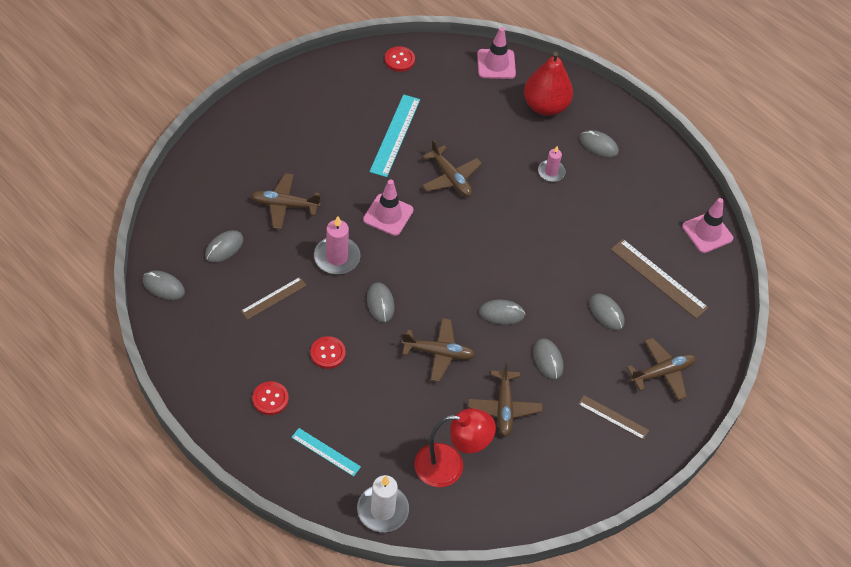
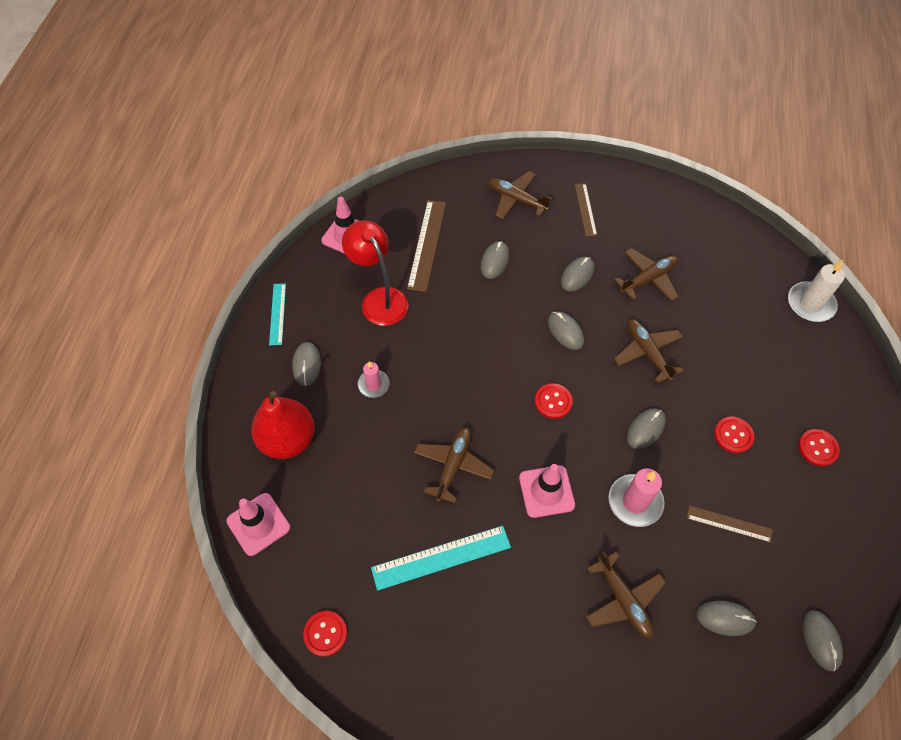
camera: 120 degrees left, 5 degrees up
turquoise ruler [291,428,361,477] -> turquoise ruler moved to [269,283,286,345]
red lamp [414,408,496,487] -> red lamp moved to [342,220,408,326]
none -> red button [535,383,573,419]

